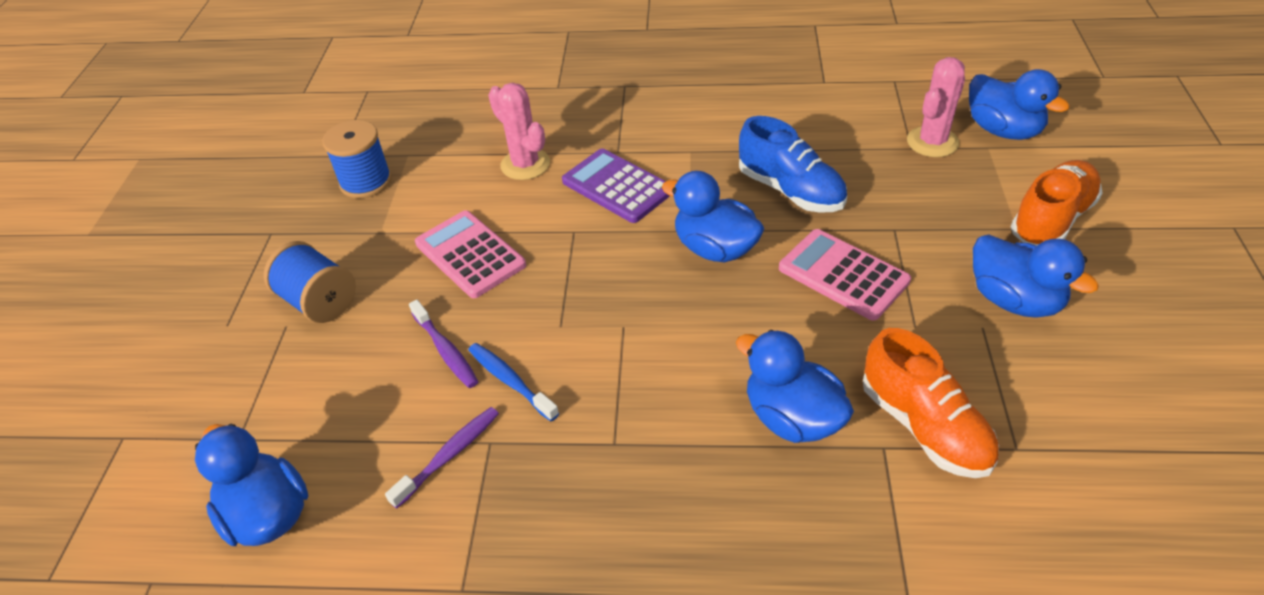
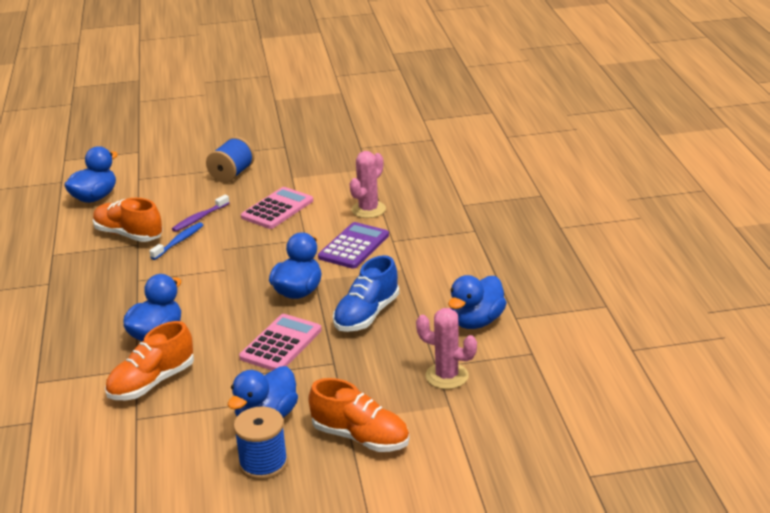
camera: 75 degrees right, 15 degrees down
blue spool [322,120,392,199] -> blue spool moved to [233,407,288,480]
purple toothbrush [385,407,499,509] -> orange shoe [93,198,163,242]
blue duck [969,69,1070,140] -> blue duck moved to [448,275,507,329]

